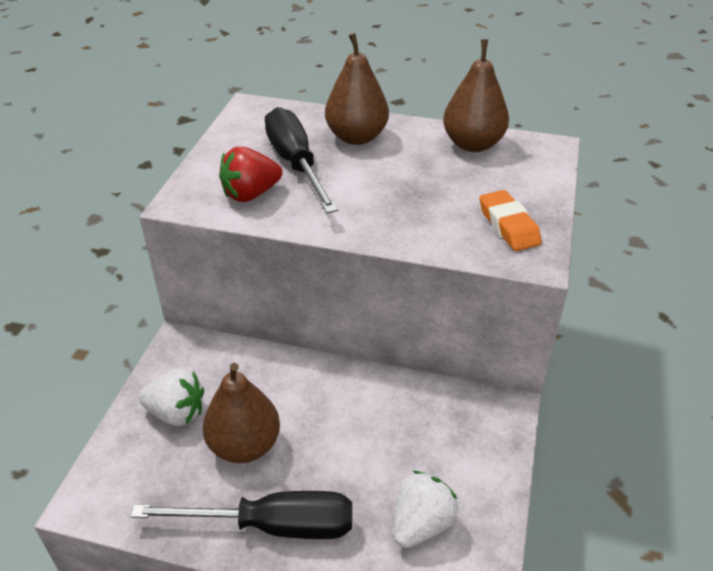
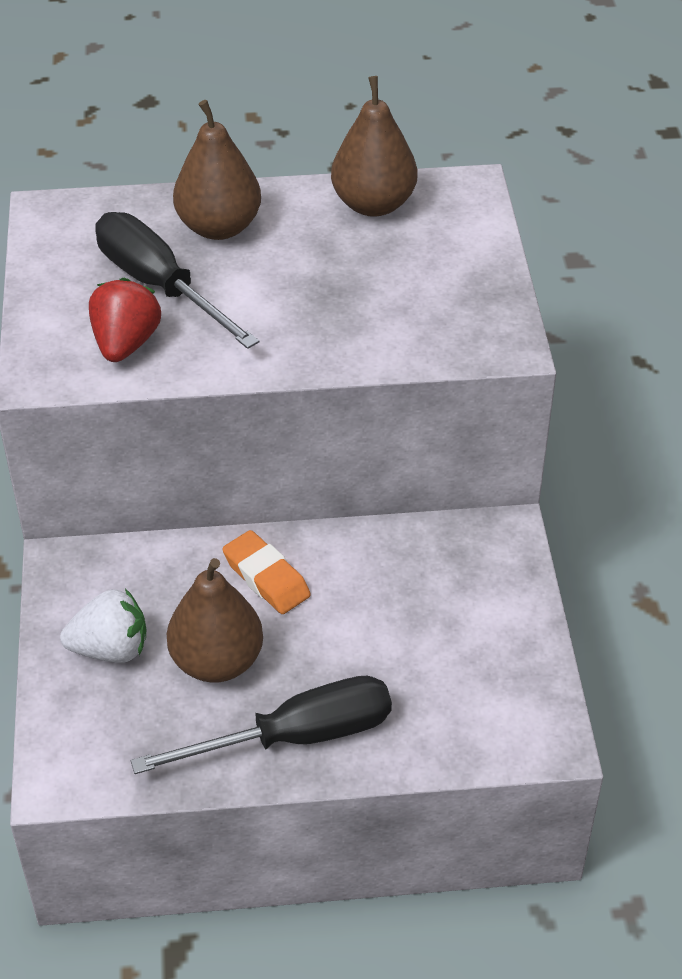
camera: 20 degrees left, 5 degrees up
red strawberry [219,147,282,202] -> red strawberry turned 150 degrees clockwise [89,278,161,362]
white strawberry [393,471,459,548] -> none
orange eraser [479,190,542,251] -> orange eraser moved to [222,530,311,614]

